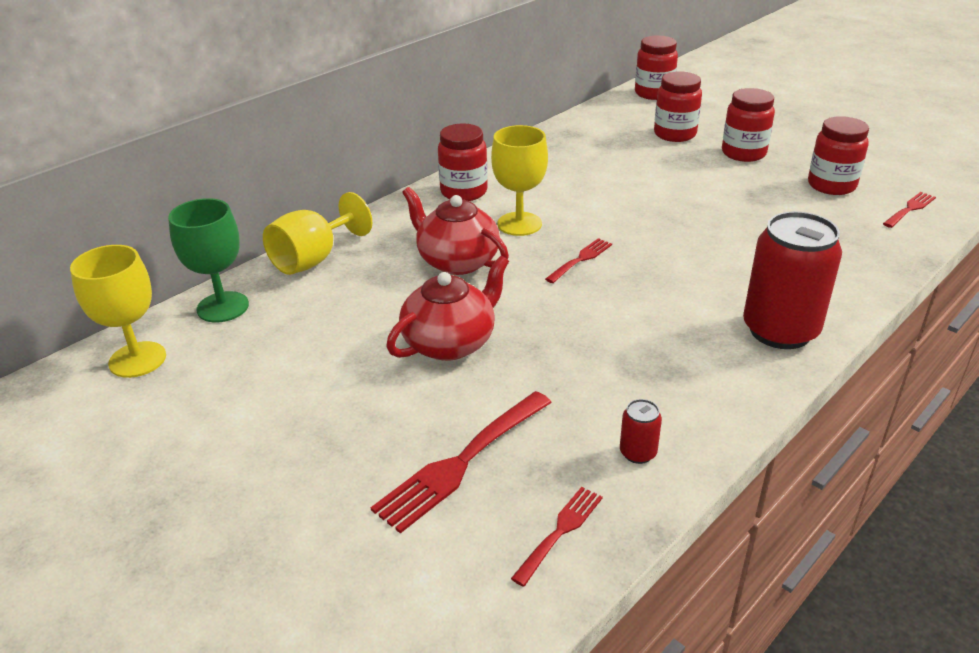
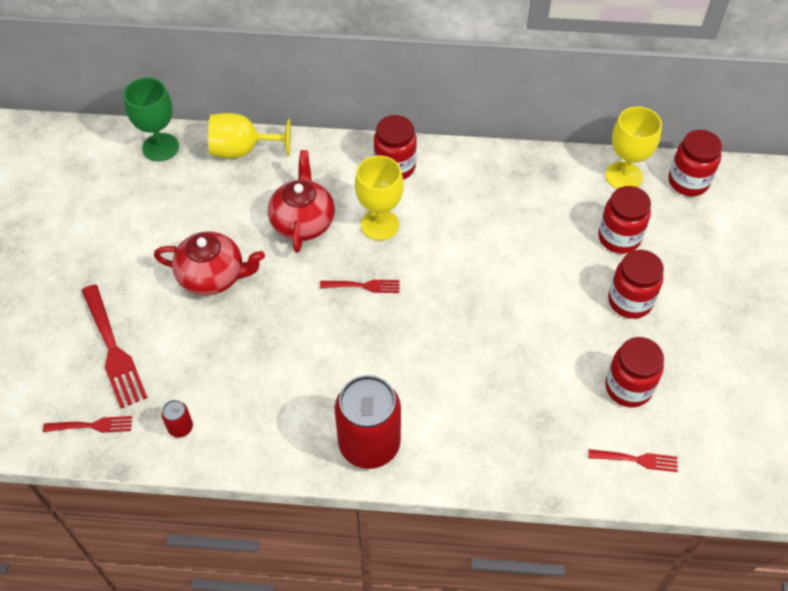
camera: 50 degrees right, 20 degrees up
yellow goblet [70,245,166,378] -> yellow goblet moved to [605,106,662,189]
red fork [370,391,552,533] -> red fork turned 120 degrees counterclockwise [82,284,147,408]

